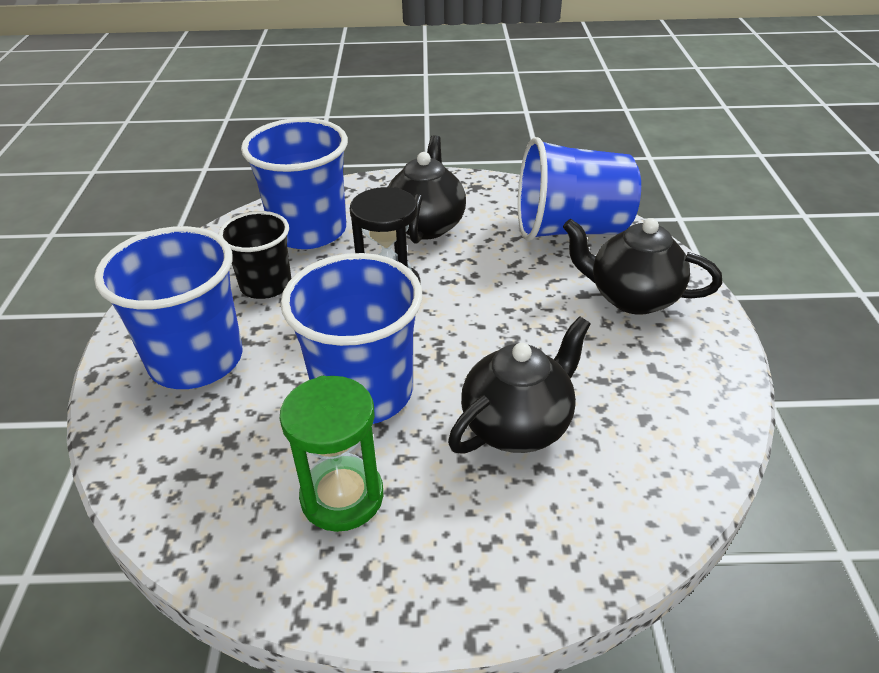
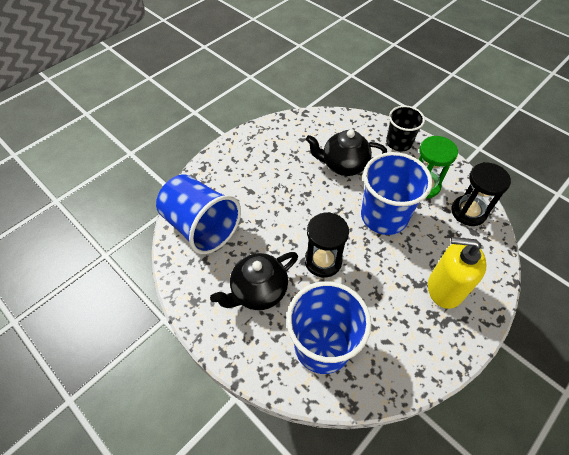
camera: 135 degrees left, 15 degrees up
blue cup [94,226,243,389] -> yellow soap dispenser [428,237,486,309]
black cup [219,211,291,299] -> black cup moved to [386,106,425,151]
black teapot [563,218,722,315] -> none
none -> black hourglass [451,162,511,226]

